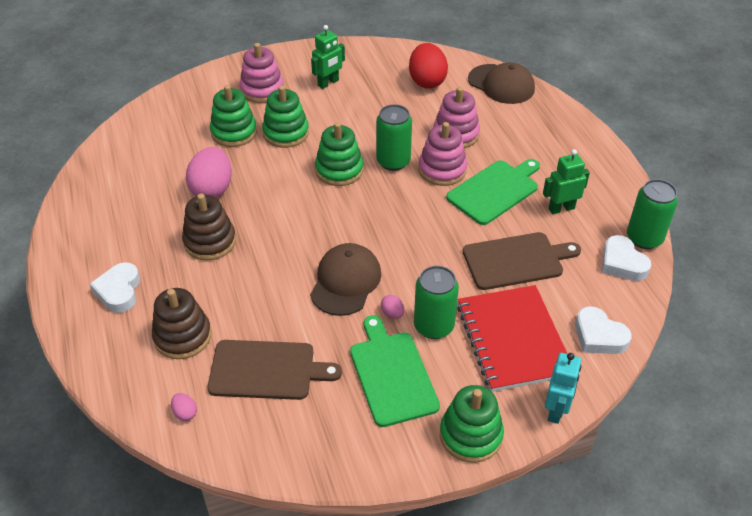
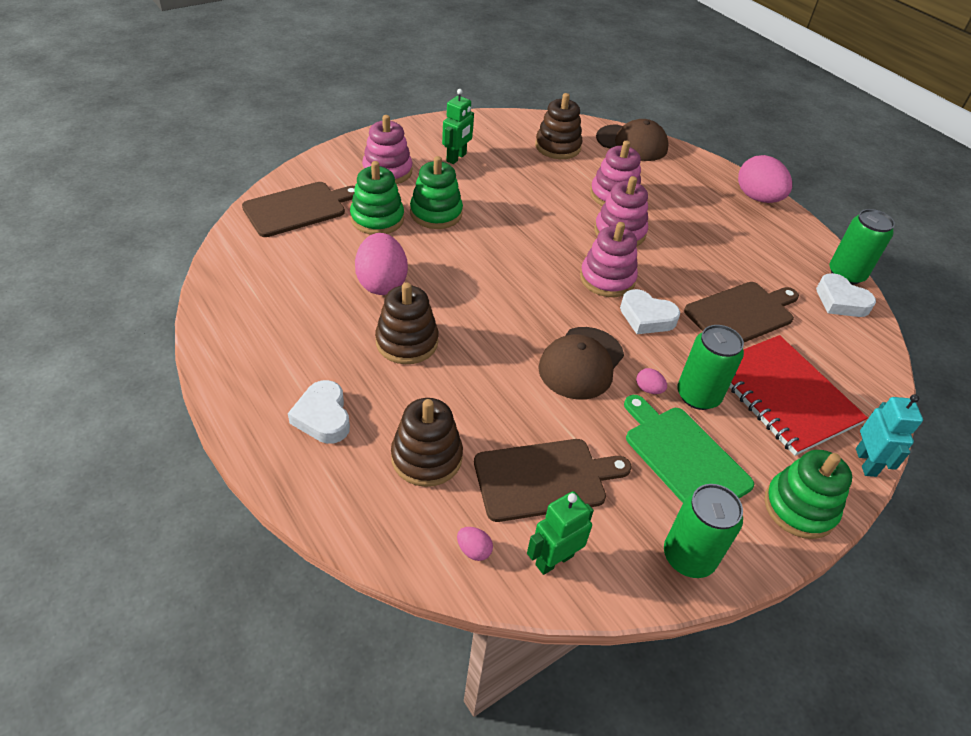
camera: 20 degrees left, 0 degrees up
brown cap [310,243,381,316] -> brown cap turned 150 degrees counterclockwise [538,327,624,400]
green stacking toy [315,122,363,186] -> none
green can [376,104,412,171] -> green can moved to [664,484,743,578]
red egg [409,43,448,89] -> brown stacking toy [535,93,582,159]
green cutting board [446,159,540,225] -> none
green robot [543,149,590,214] -> green robot moved to [527,491,594,575]
white heart [575,306,631,354] -> white heart moved to [620,289,680,334]
none -> brown cutting board [242,182,355,237]
none -> pink stacking toy [580,222,638,297]
none -> pink egg [738,155,792,203]

